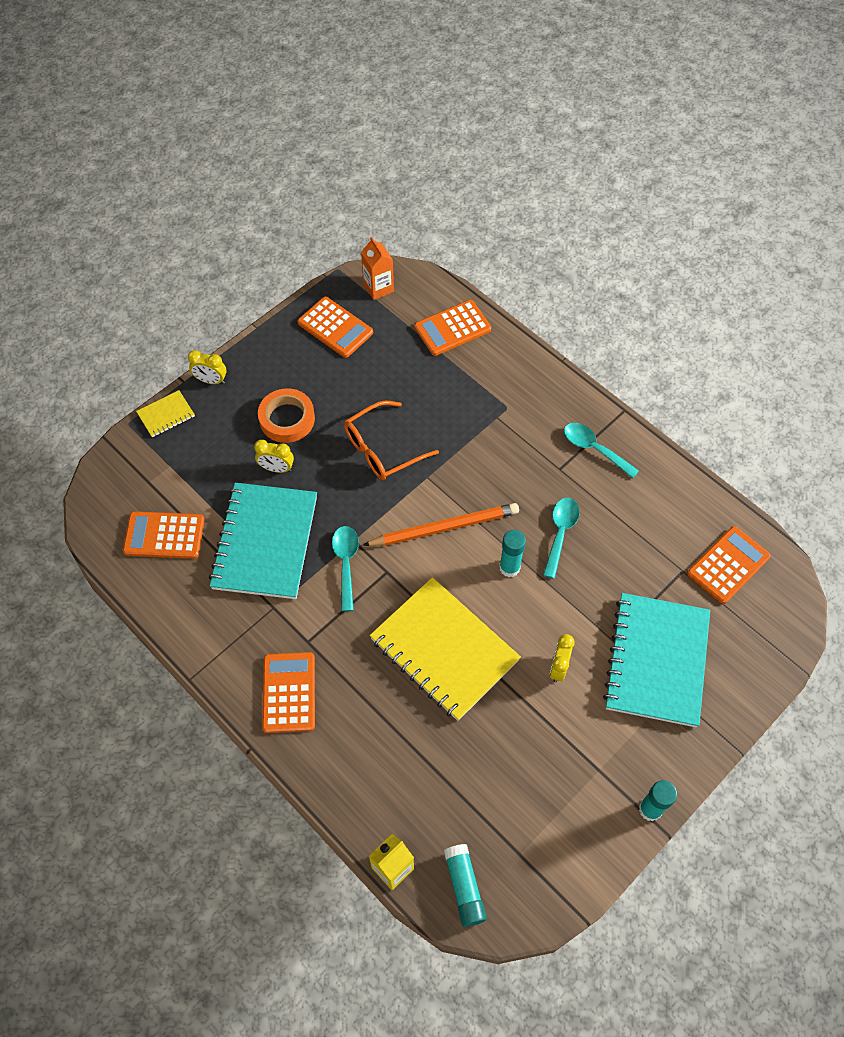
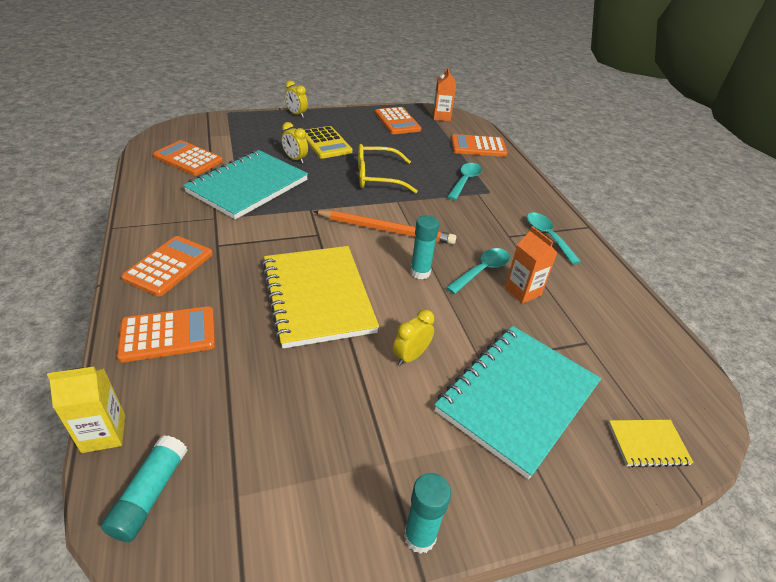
camera: 25 degrees right, 20 degrees down
yellow notebook [136,390,195,437] -> yellow notebook moved to [608,420,694,468]
orange tape [258,388,315,443] -> yellow calculator [305,126,353,159]
turquoise spoon [332,526,359,611] -> turquoise spoon moved to [447,163,482,200]
orange glasses [344,401,439,480] -> yellow glasses [358,144,418,193]
orange calculator [687,526,771,604] -> orange calculator moved to [117,306,215,362]
none -> orange carton [505,226,557,304]

